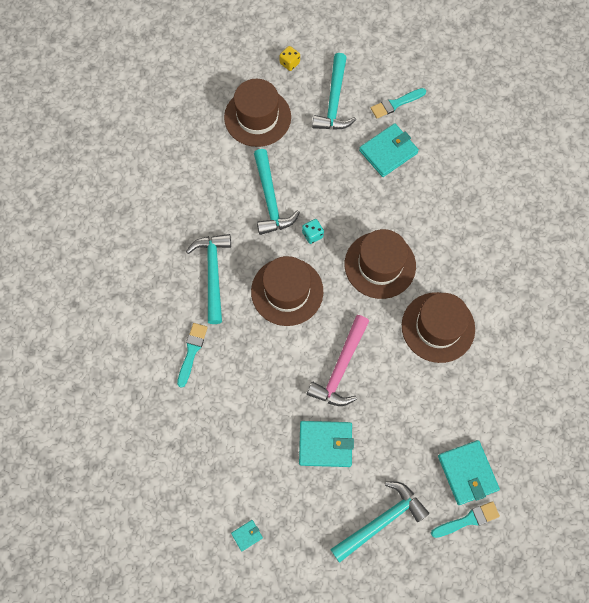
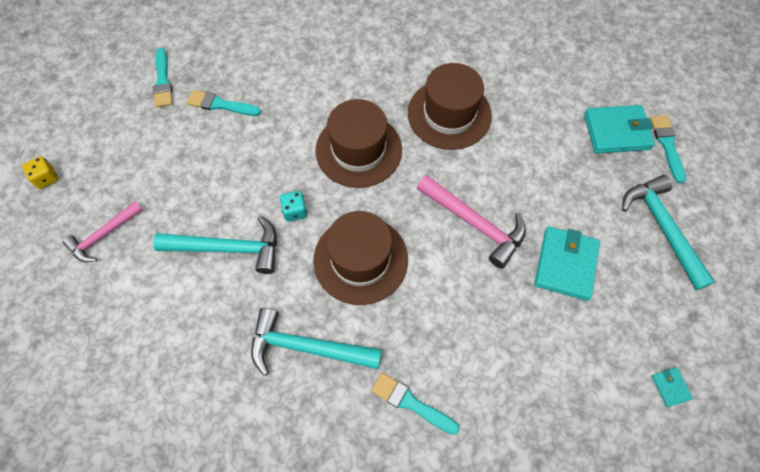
camera: 75 degrees left, 5 degrees down
brown hat [224,79,291,147] -> pink hammer [63,201,143,262]
turquoise hammer [312,53,356,130] -> none
turquoise wallet [359,123,419,177] -> turquoise brush [187,90,261,116]

